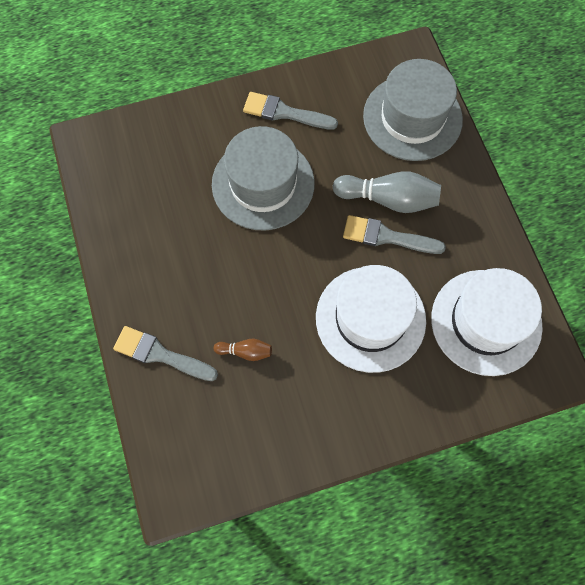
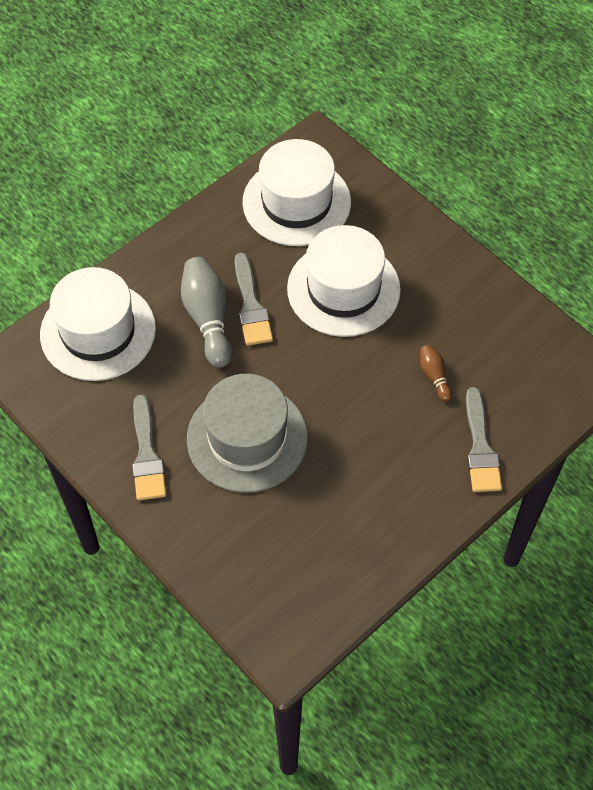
camera: 115 degrees left, 10 degrees down
grey hat [363,59,463,161] -> white hat [40,267,156,381]

